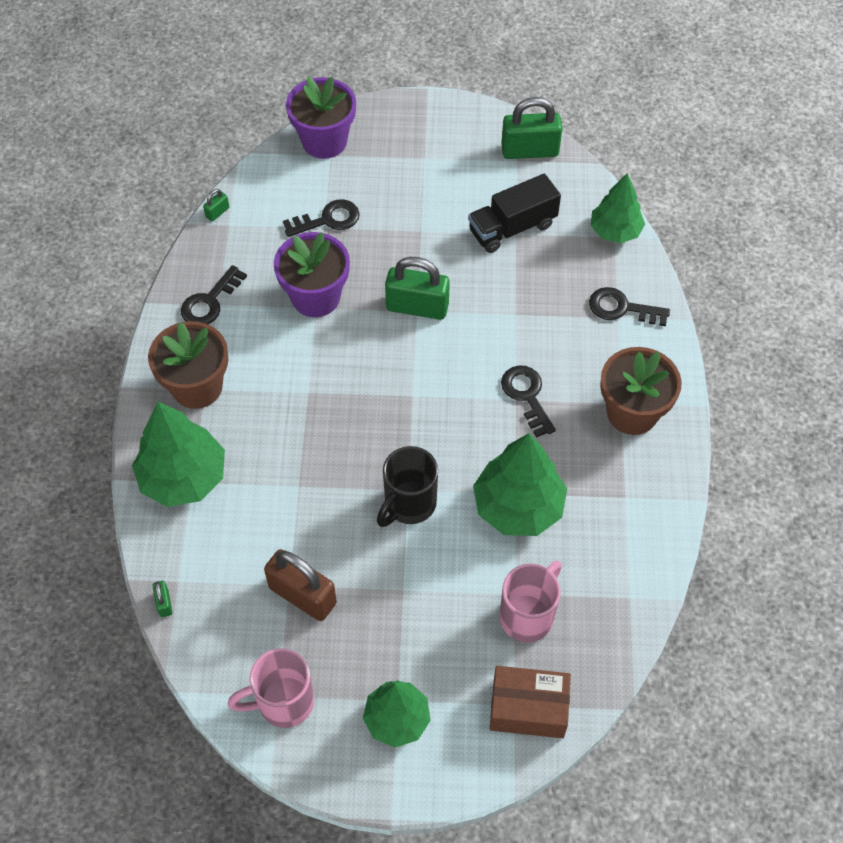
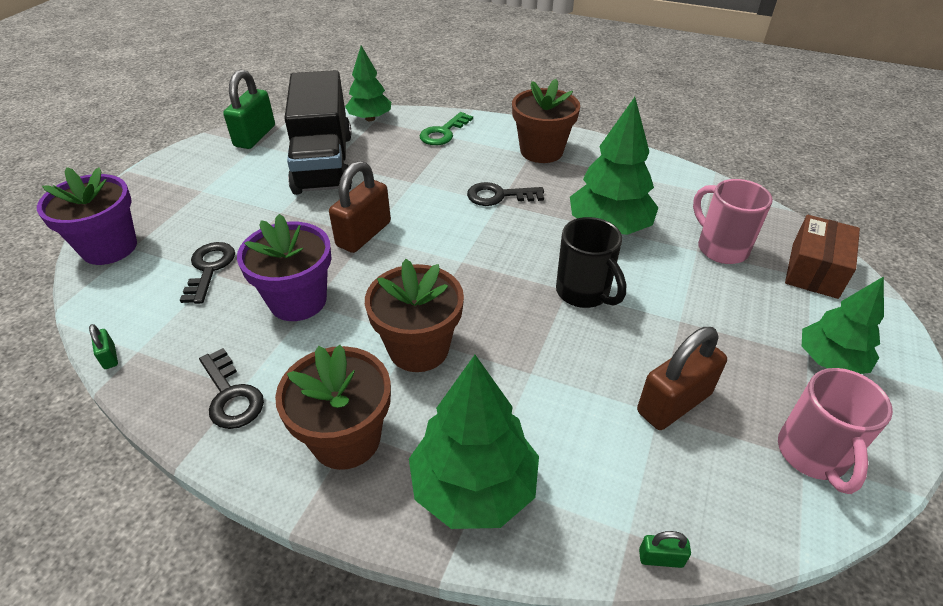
camera: 70 degrees left, 15 degrees down
green padlock [385,257,450,320] -> brown padlock [329,161,391,253]
black truck [468,174,561,253] -> black truck [284,70,352,195], size x1.61
black key [589,287,670,326] -> green key [419,112,473,145]
none -> brown flower pot [365,259,464,372]

